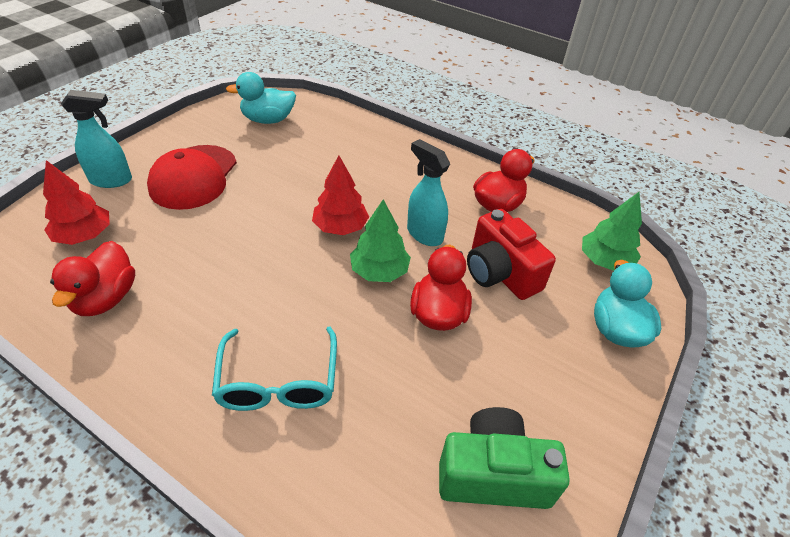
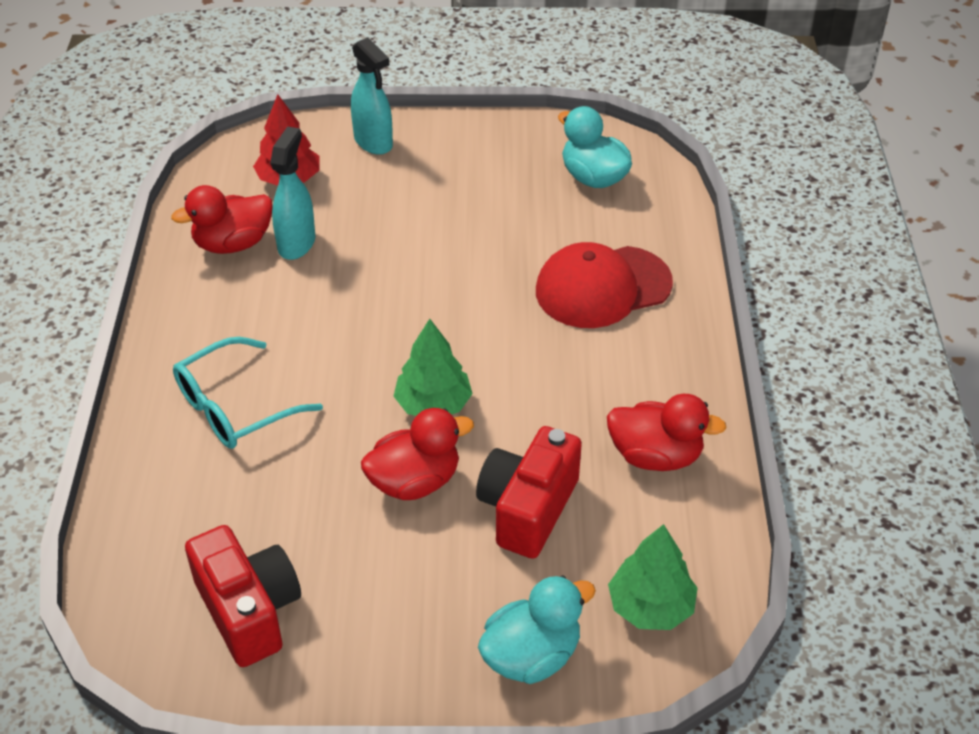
camera: 60 degrees right, 0 degrees up
red cap [147,145,237,210] -> red cap moved to [536,242,673,328]
red tree [312,155,369,235] -> none
turquoise spray bottle [407,139,450,246] -> turquoise spray bottle moved to [270,126,315,260]
green camera [439,407,570,509] -> red camera [185,525,301,667]

